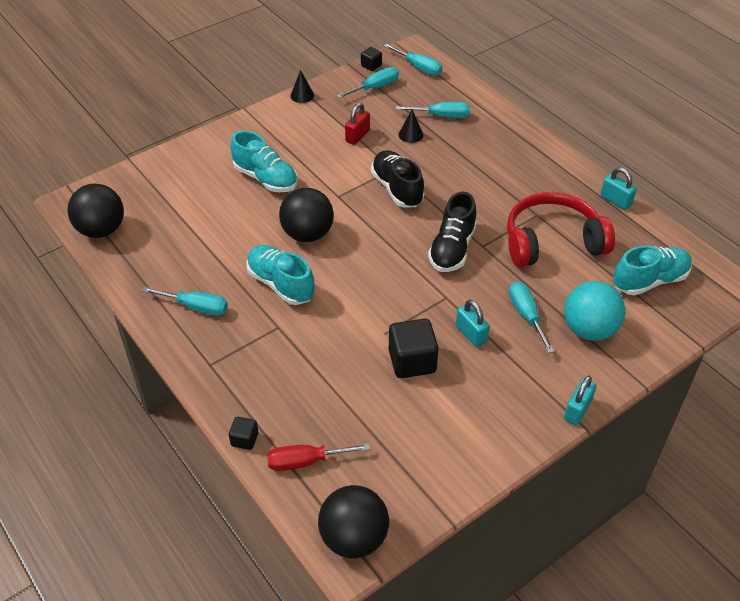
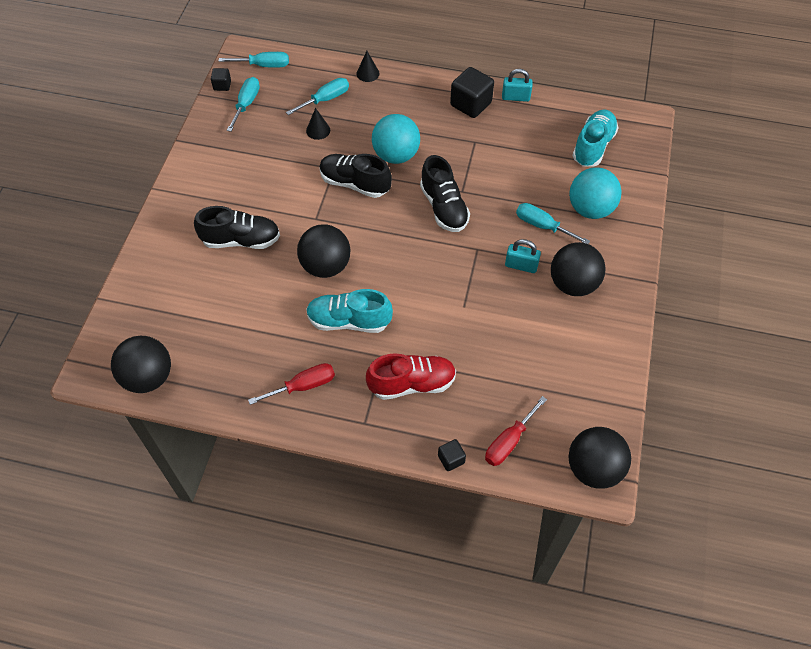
camera: 40 degrees left, 10 degrees up
turquoise screwdriver [142,287,228,316] -> red screwdriver [248,363,335,405]
turquoise shoe [230,130,298,192] -> black shoe [194,206,280,249]
black cone [290,70,314,103] -> black cone moved to [356,51,380,82]
red padlock [345,103,370,145] -> none
black cube [389,319,439,378] -> black cube moved to [450,67,494,118]
red headphones [507,192,615,267] -> none
turquoise padlock [564,375,596,425] -> none
none -> red shoe [366,353,456,400]
none -> turquoise ball [372,114,420,164]
none -> black ball [551,242,606,296]

